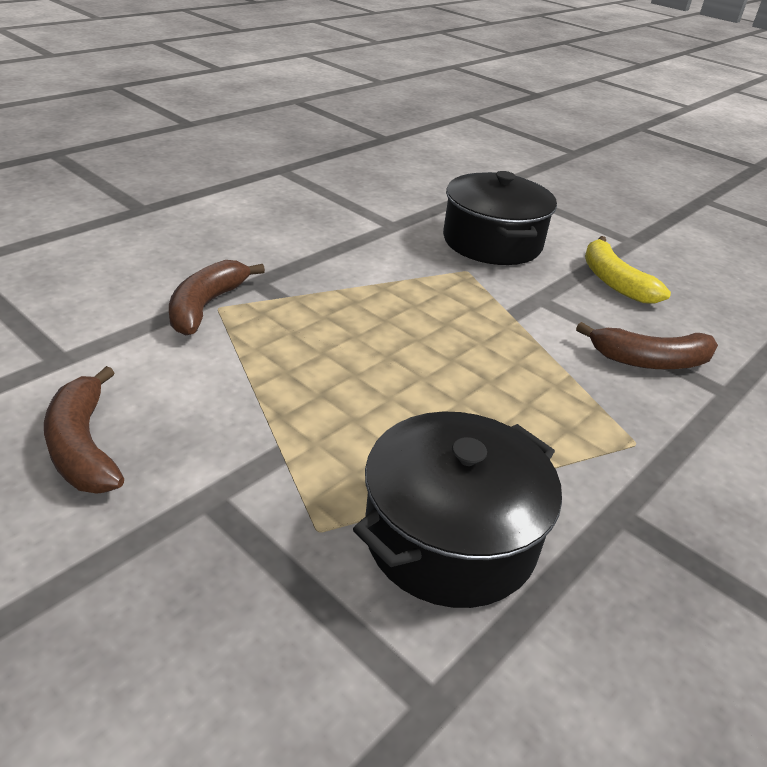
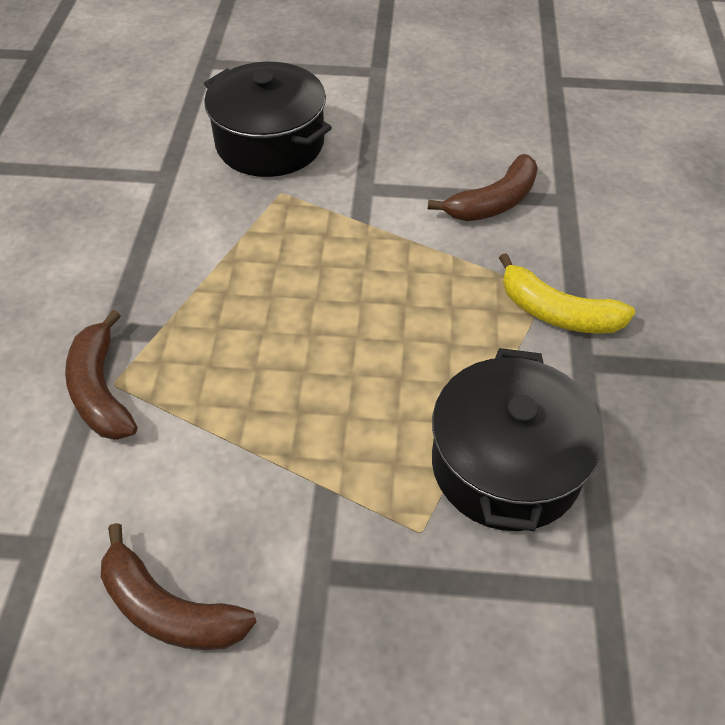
camera: 35 degrees left, 15 degrees up
yellow banana [585,236,671,303] -> yellow banana moved to [499,253,635,334]

